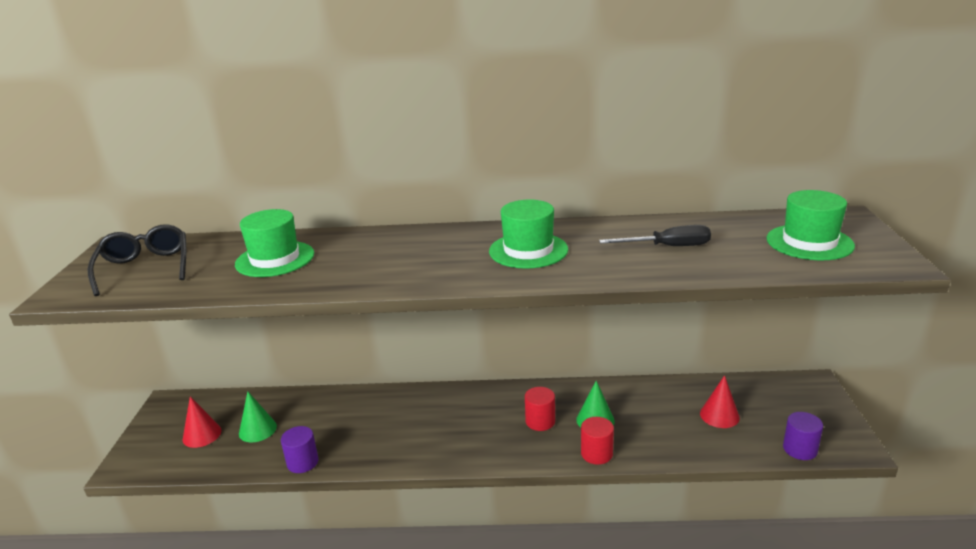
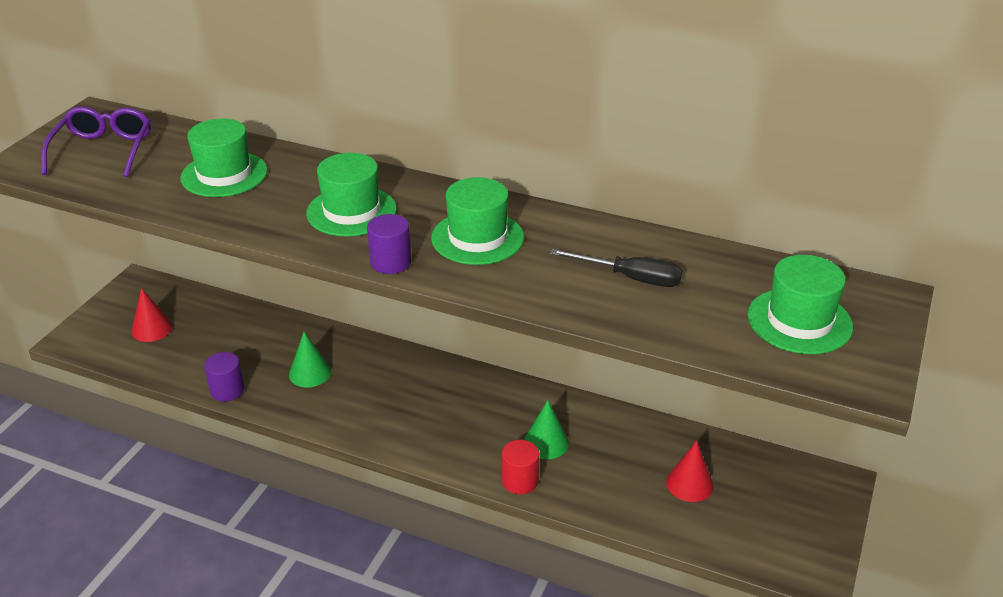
camera: 20 degrees right, 10 degrees up
black glasses [88,224,186,296] -> purple glasses [41,106,151,177]
green cone [239,391,277,442] -> green cone moved to [289,332,331,387]
red cylinder [525,387,555,431] -> none
purple cylinder [783,412,823,460] -> purple cylinder moved to [367,214,411,274]
none -> green hat [306,153,397,237]

